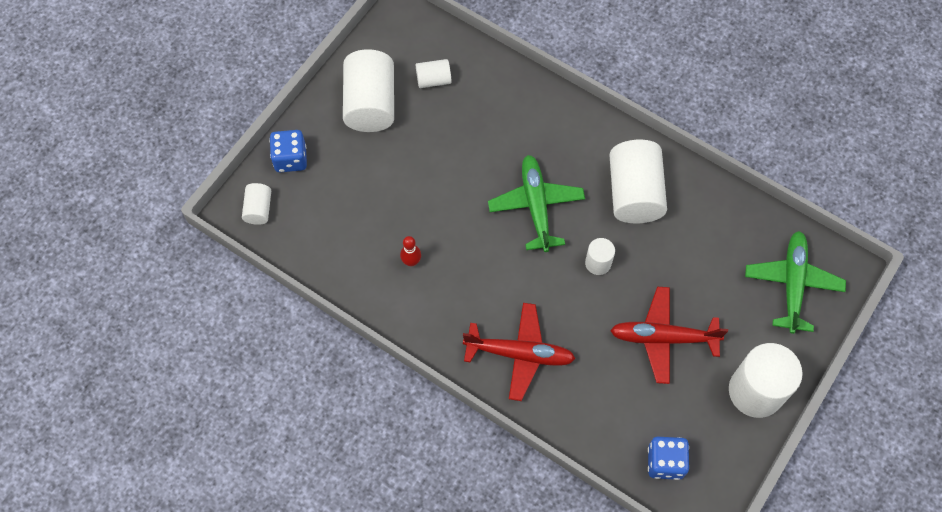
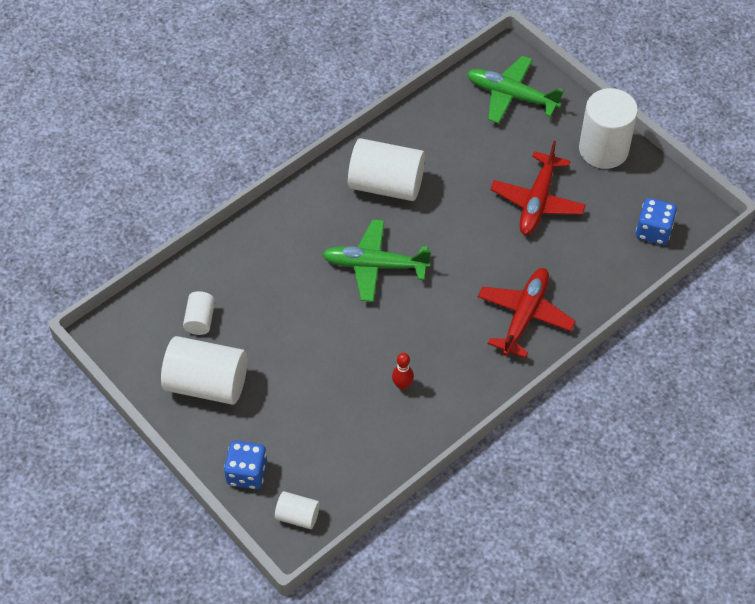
camera: 75 degrees left, 10 degrees down
white cylinder [585,238,615,275] -> none

